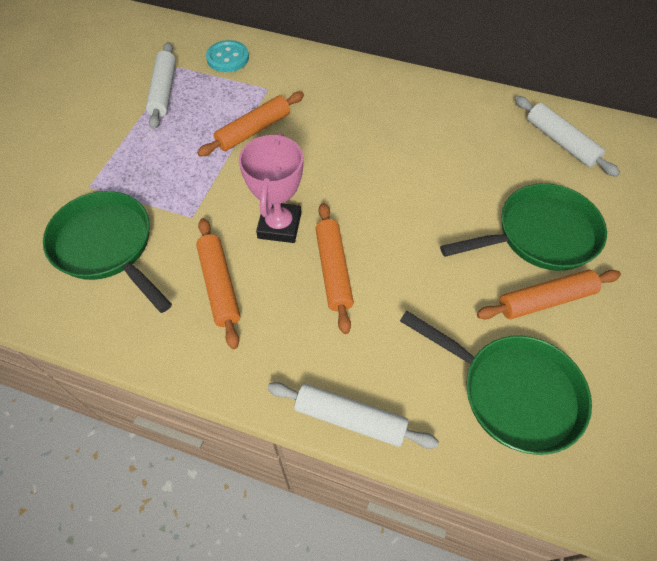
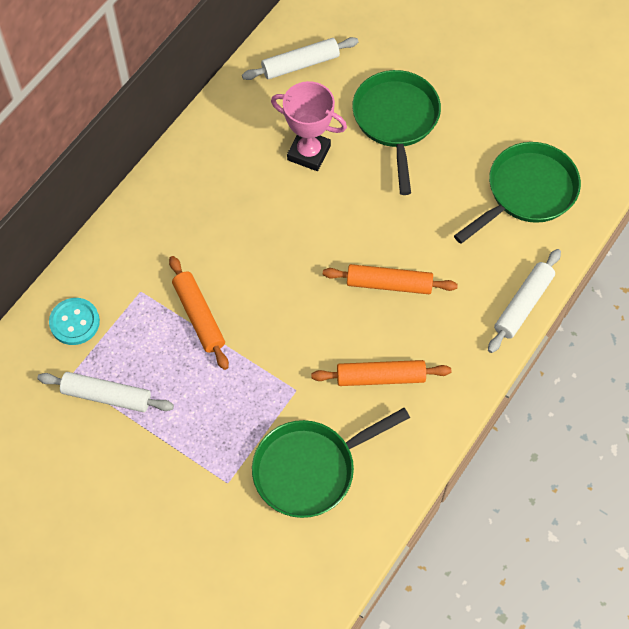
camera: 75 degrees left, 5 degrees up
pink trophy [239,133,303,243] -> pink trophy moved to [271,81,347,171]
orange rolling pin [477,270,621,319] -> none

